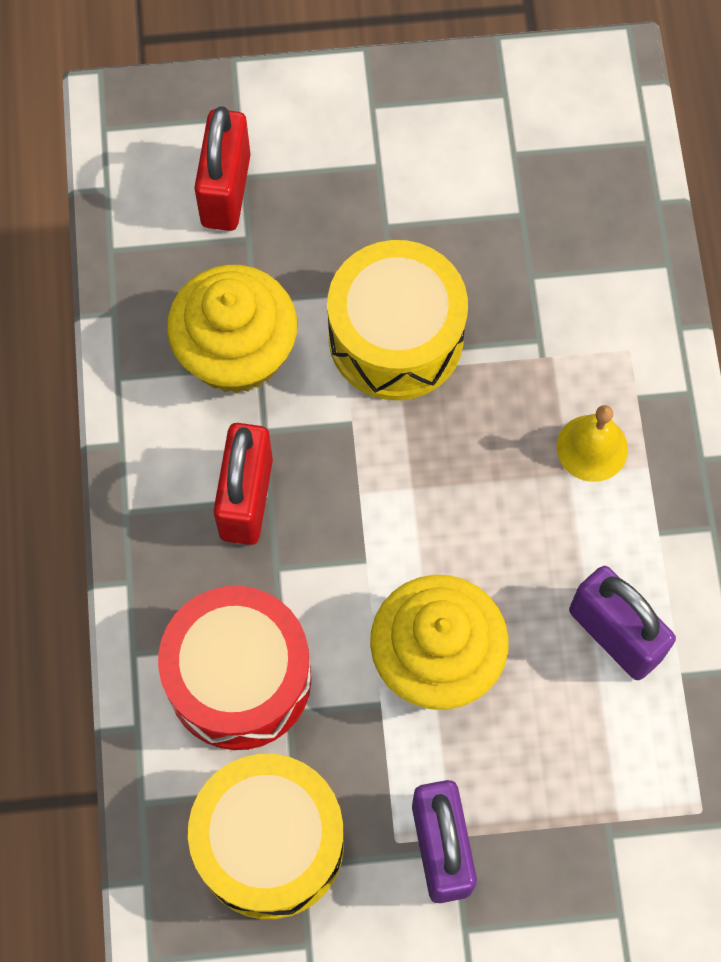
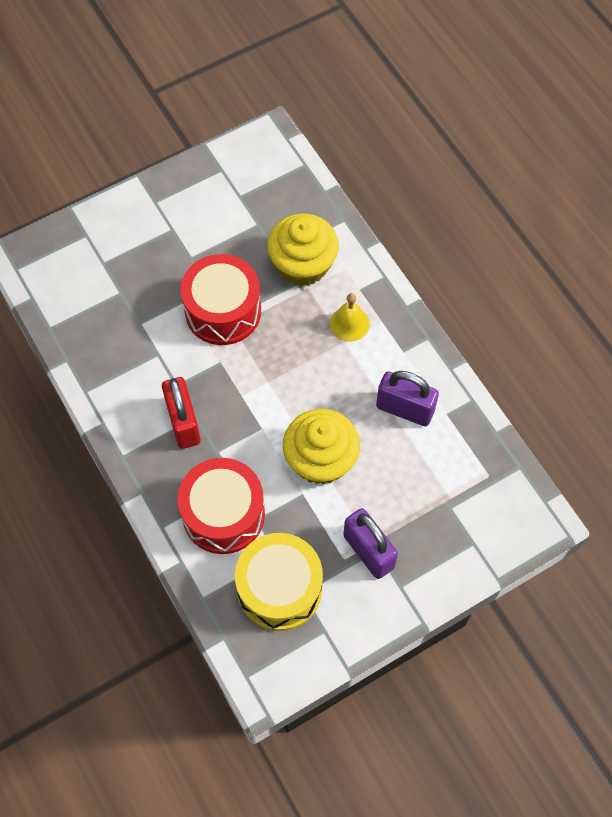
camera: 25 degrees left, 5 degrees down
yellow cupcake [167,265,297,393] -> yellow cupcake moved to [267,214,339,286]
red padlock [194,106,251,231] -> none
yellow drum [327,240,468,400] -> red drum [181,254,261,345]

